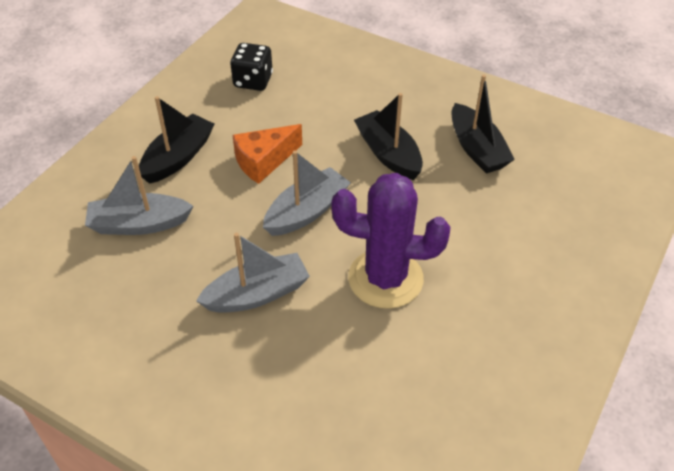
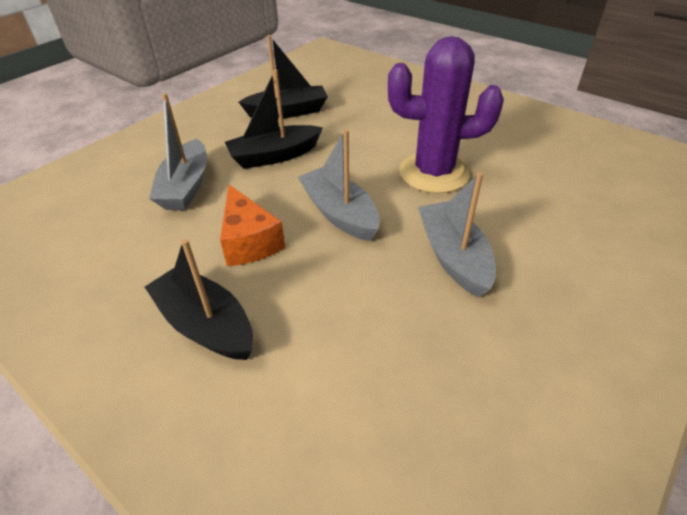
camera: 80 degrees left, 5 degrees down
grey boat [85,156,193,235] -> grey boat moved to [149,93,207,210]
black dice [230,43,273,91] -> none
purple cactus [331,173,450,309] -> purple cactus turned 75 degrees clockwise [388,36,504,193]

